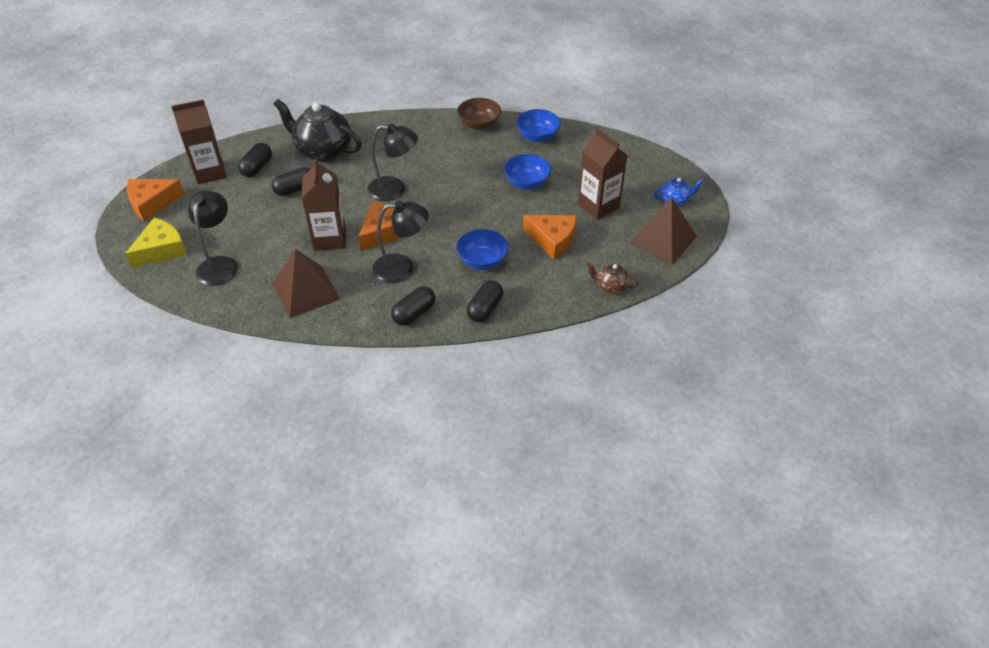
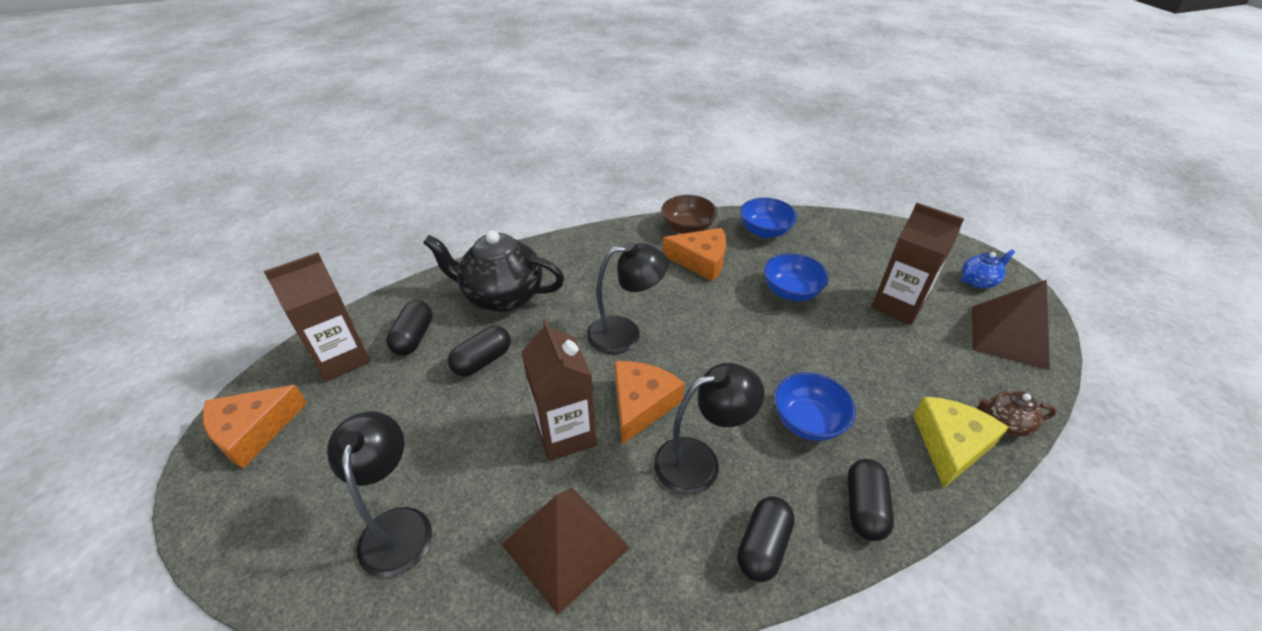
camera: 15 degrees left, 5 degrees down
yellow cheese [125,218,187,268] -> yellow cheese moved to [913,397,1009,488]
orange cheese [523,215,576,260] -> orange cheese moved to [662,228,726,282]

